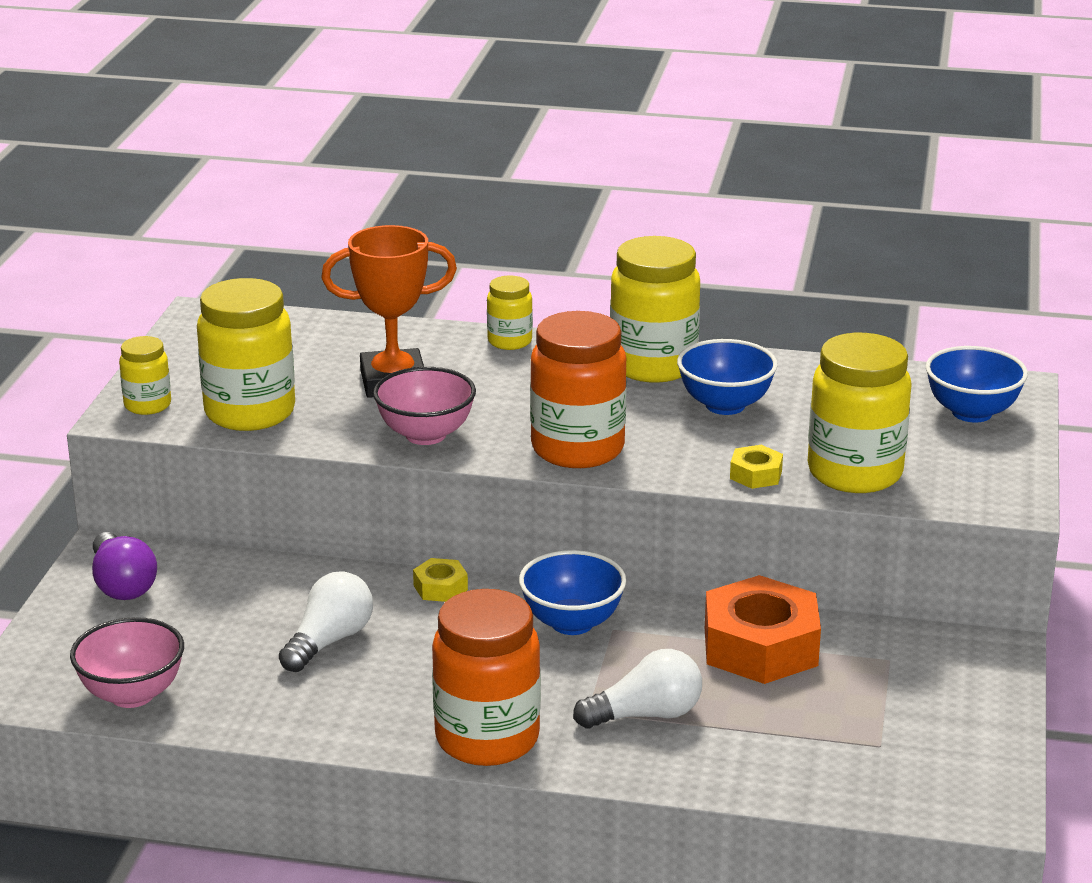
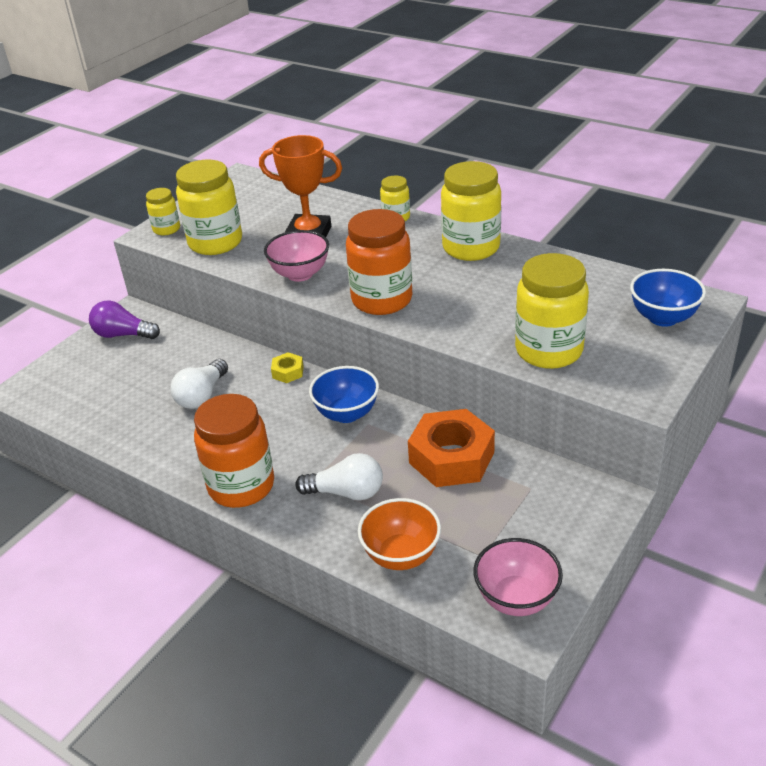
camera: 25 degrees right, 10 degrees up
pink bowl [70,617,184,708] -> pink bowl moved to [473,538,563,616]
purple light bulb [92,532,157,600] -> purple light bulb turned 105 degrees clockwise [89,300,160,339]
white light bulb [279,571,373,672] -> white light bulb turned 150 degrees clockwise [171,359,228,409]
blue bowl [677,339,778,415] -> none
yellow nut [730,445,783,489] -> none
none -> orange bowl [358,498,441,570]

